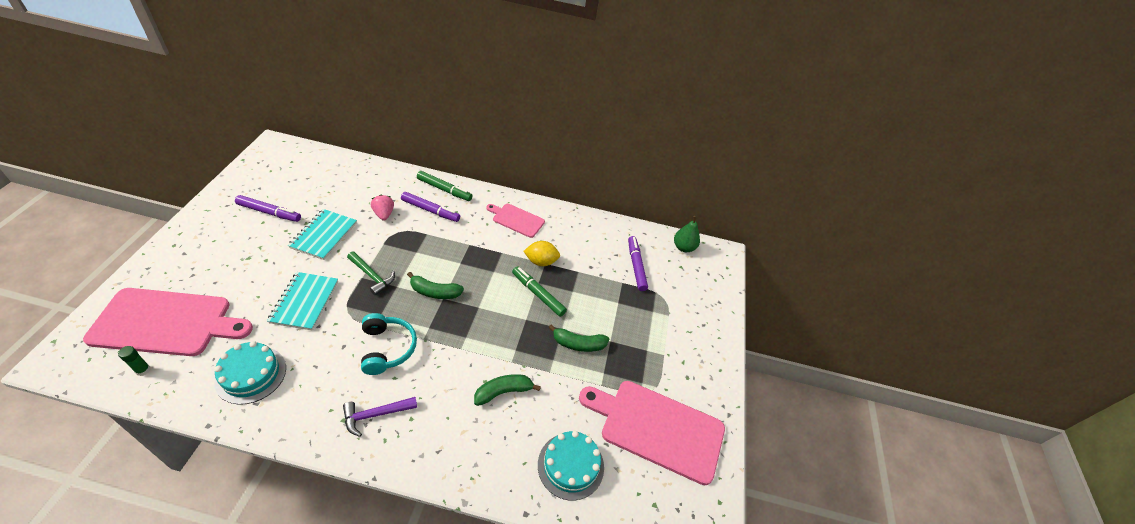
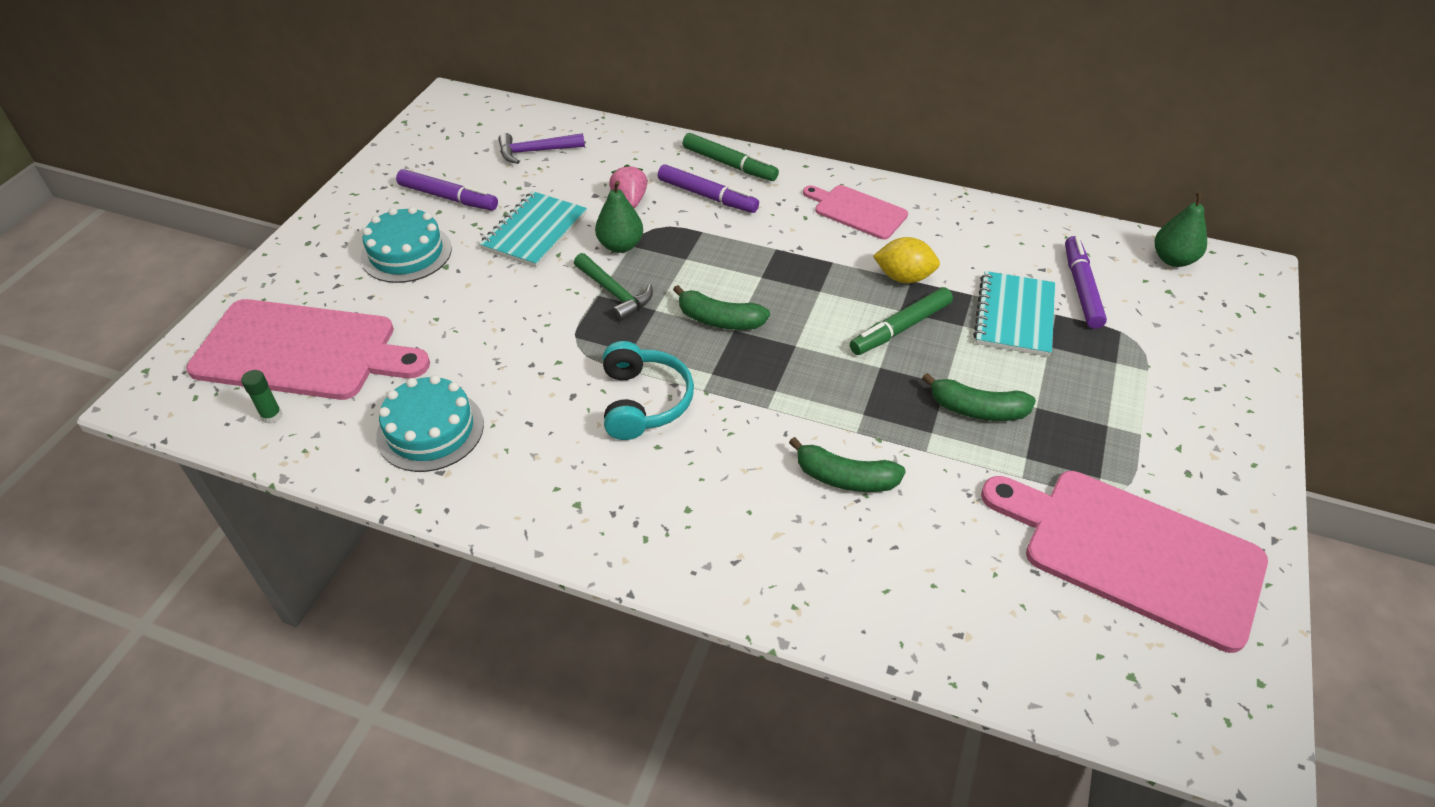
camera: 15 degrees right, 0 degrees up
turquoise notebook [267,272,338,331] -> turquoise notebook moved to [973,271,1055,357]
purple hammer [343,397,417,437] -> purple hammer moved to [498,133,585,164]
green banana [474,374,541,406] -> green banana turned 150 degrees counterclockwise [789,437,906,492]
green marker [512,266,567,317] -> green marker turned 90 degrees counterclockwise [850,287,953,355]
turquoise cake [538,431,604,501] -> turquoise cake moved to [361,206,452,283]
none -> green pear [595,181,643,253]

